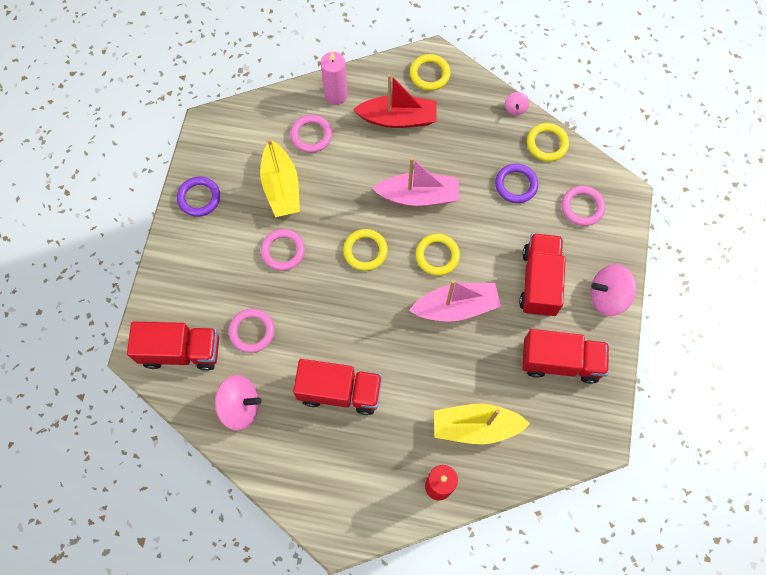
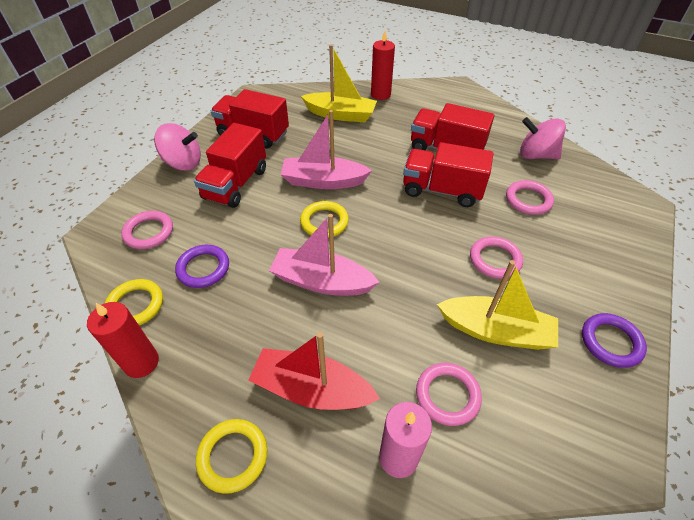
camera: 165 degrees left, 20 degrees down
red truck [127,322,219,371] -> red truck moved to [403,142,494,207]
yellow boat [260,139,300,217] -> yellow boat turned 105 degrees clockwise [437,260,558,350]
yellow ring [343,229,388,271] -> none
pink spinning top [505,92,529,115] -> red candle [87,302,159,378]

